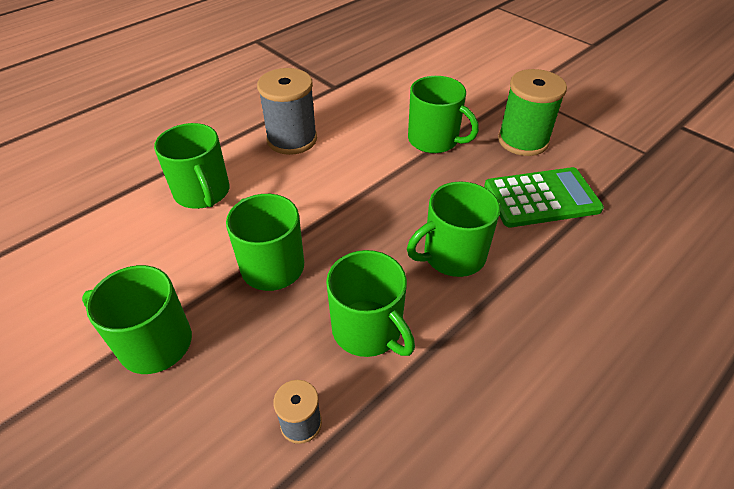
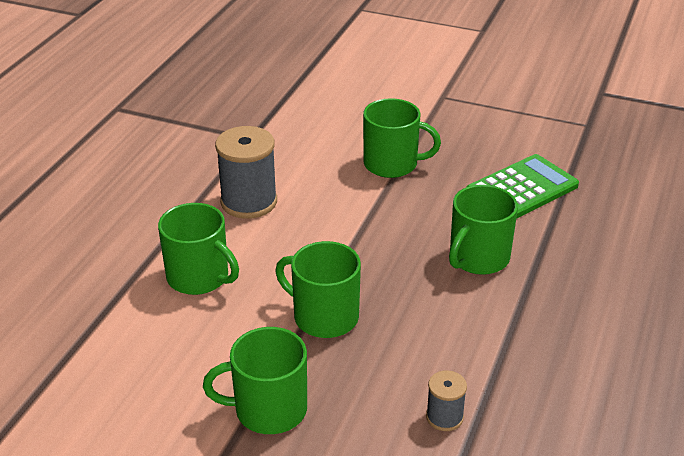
camera: 25 degrees left, 10 degrees down
green mug [326,250,415,357] -> none
green spool [498,69,567,156] -> none

